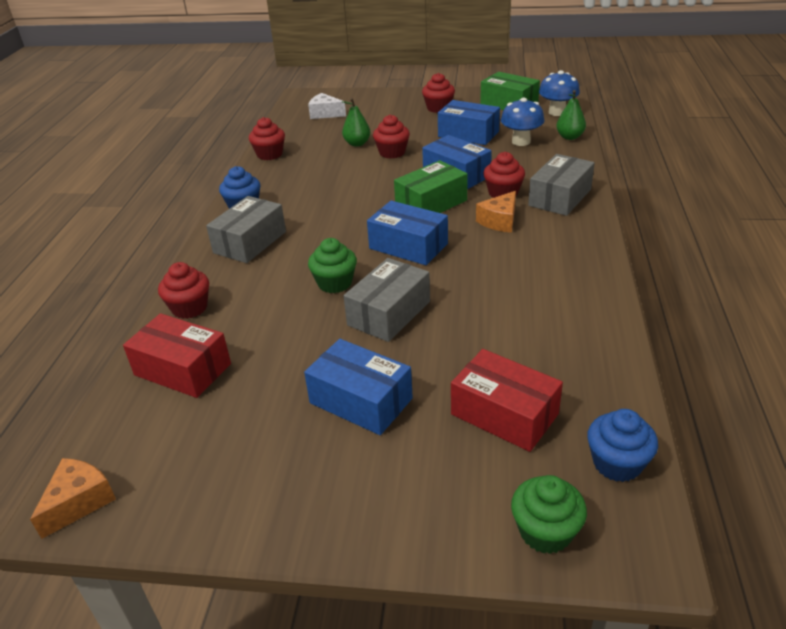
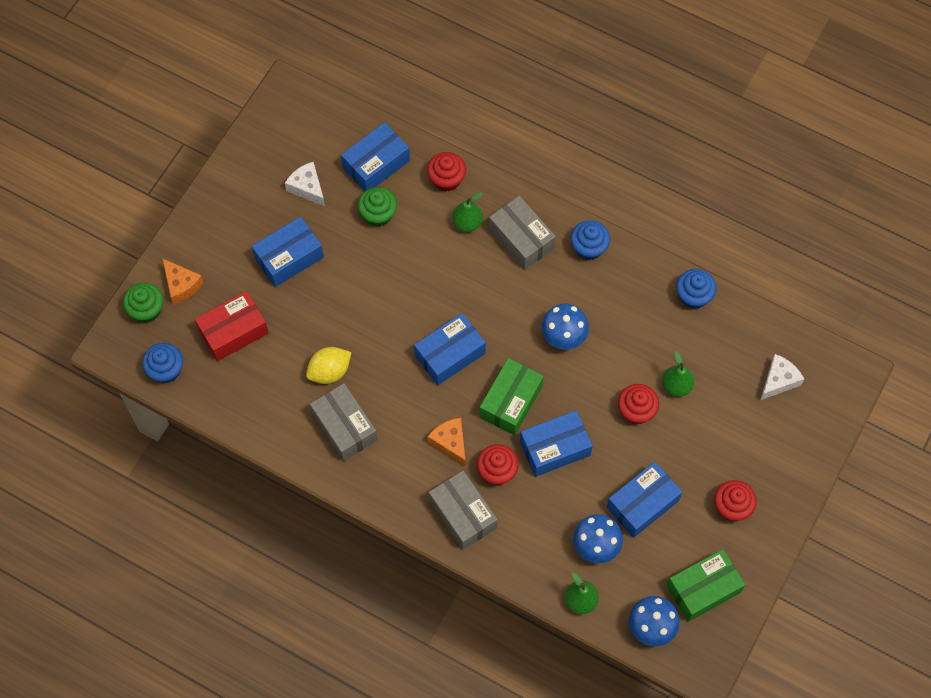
camera: 110 degrees right, 30 degrees up
orange cheese [30,458,116,539] -> orange cheese moved to [162,258,204,305]
red box [123,313,231,398] -> blue box [341,122,410,191]
red cupcake [249,117,285,160] -> blue cupcake [676,269,717,309]
green cupcake [308,238,357,293] -> green cupcake moved to [358,187,397,227]
grey box [344,258,430,342] -> grey box moved to [310,383,378,461]
green box [394,160,468,213] -> green box turned 45 degrees clockwise [479,358,544,435]
none -> white cheese [285,162,325,207]
none -> yellow lemon [306,347,351,384]
none -> green pear [452,192,483,232]
none -> blue mushroom [541,304,589,350]

